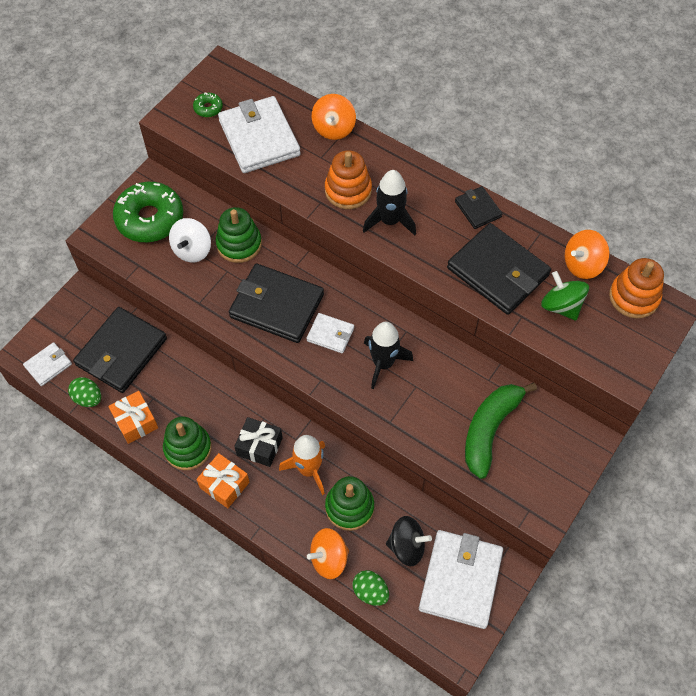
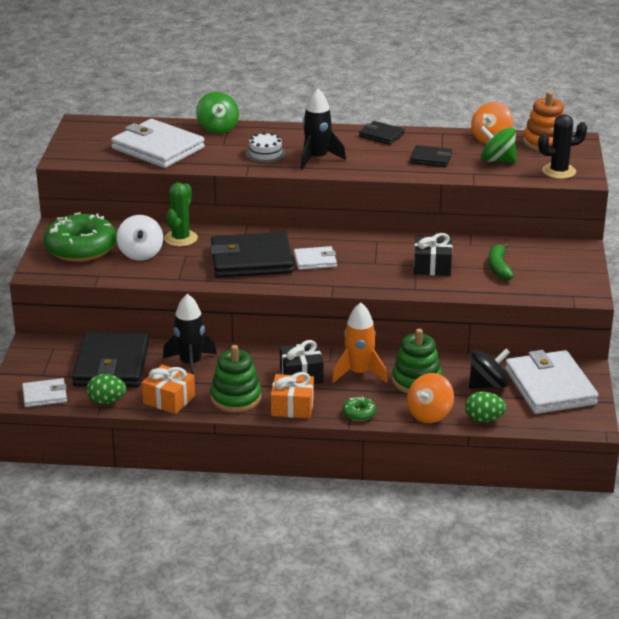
camera: 30 degrees left, 30 degrees down
white wallet [23,342,72,386] -> white wallet turned 60 degrees clockwise [22,378,67,407]
green donut [193,93,223,117] -> green donut moved to [343,396,376,421]
green stacking toy [216,207,262,263] -> green cactus [164,183,198,247]
orange spinning top [312,94,356,140] -> green spinning top [196,92,239,134]
orange stacking toy [325,150,372,209] -> white cake [246,132,286,163]
black rocket [364,322,413,389] -> black rocket moved to [163,294,217,375]
black wallet [447,223,551,315] -> black wallet [410,145,452,167], size x0.51
green banana [465,383,537,479] -> green banana [488,243,514,280], size x0.59
none -> black gift [414,233,452,276]
none -> black cactus [538,114,587,179]

